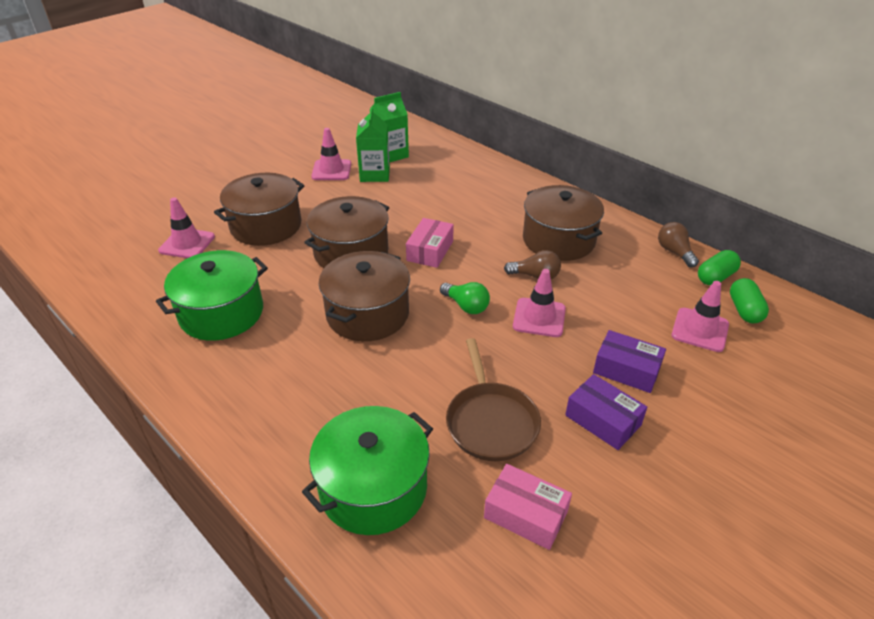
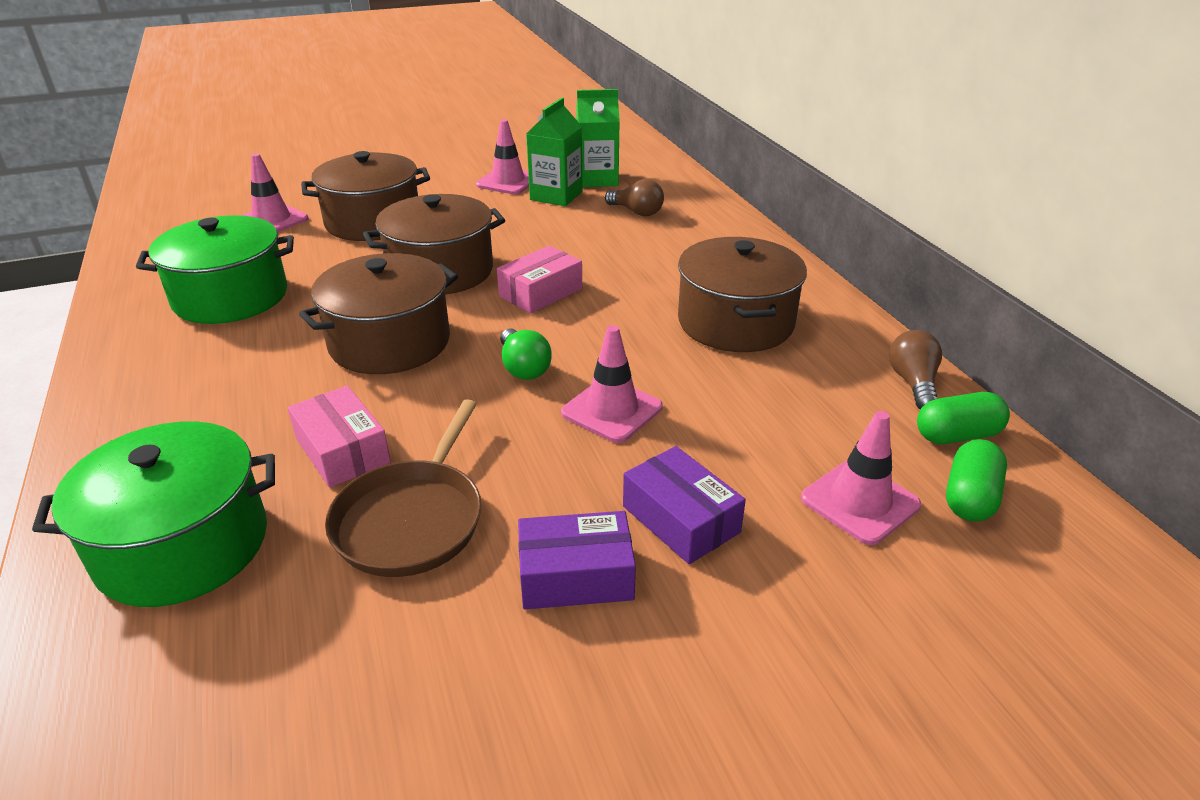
camera: 25 degrees right, 5 degrees down
pink box [484,464,572,550] -> pink box moved to [288,386,391,488]
brown light bulb [504,250,561,279] -> brown light bulb moved to [605,179,664,216]
purple box [565,374,647,450] -> purple box turned 75 degrees counterclockwise [518,511,636,609]

